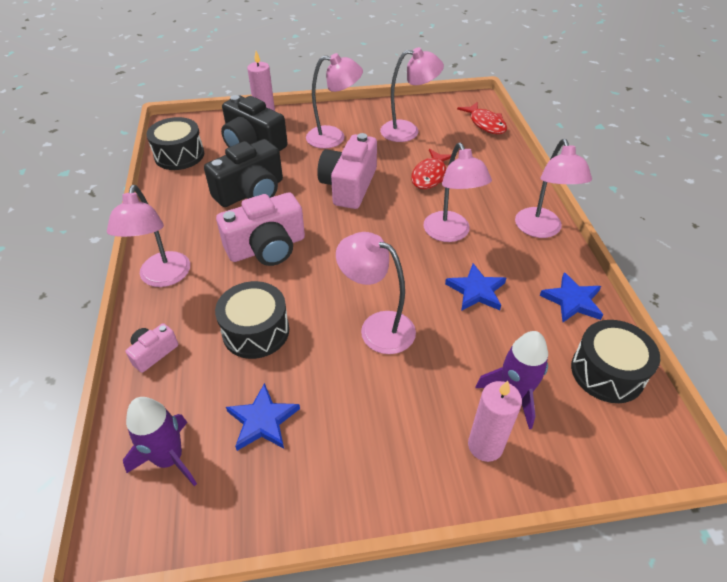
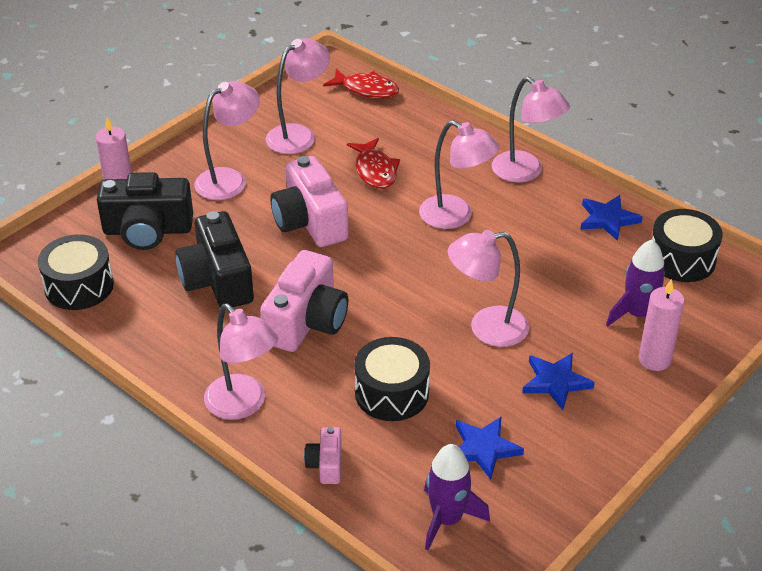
camera: 40 degrees left, 5 degrees down
black camera [204,139,283,207] -> black camera turned 150 degrees clockwise [176,211,254,308]
blue star [445,263,506,311] -> blue star moved to [522,353,595,410]

